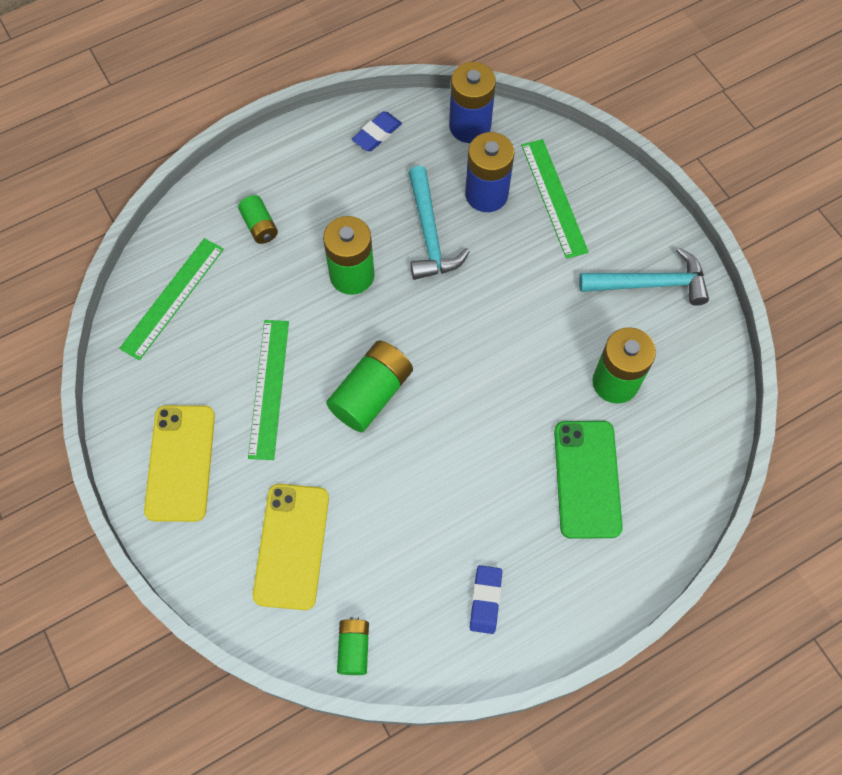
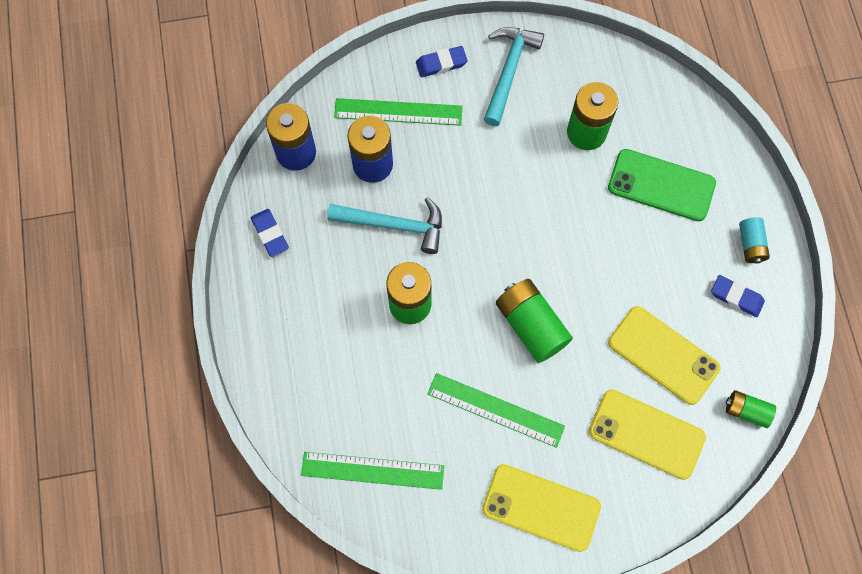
camera: 70 degrees left, 5 degrees up
green ruler [119,238,224,360] -> green ruler turned 45 degrees counterclockwise [301,452,444,490]
green battery [238,195,278,244] -> none
none -> blue eraser [416,46,468,77]
none -> yellow phone [608,306,721,405]
none -> turquoise battery [739,217,770,264]

